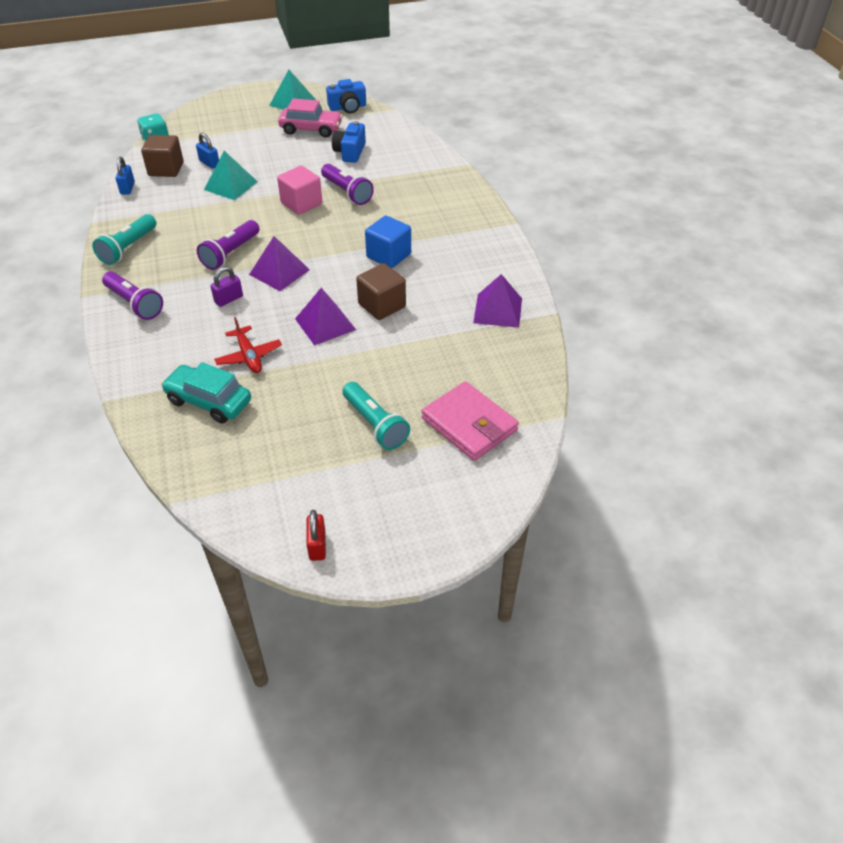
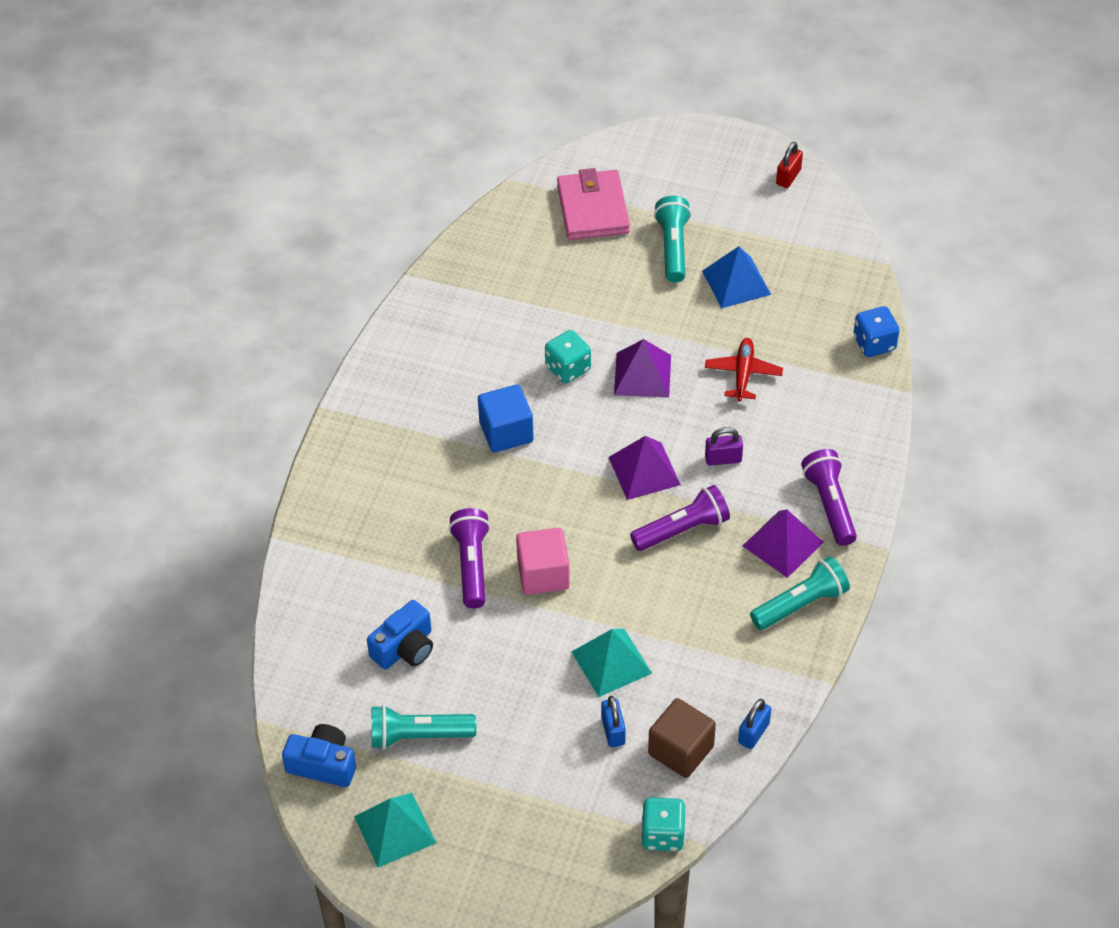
camera: 145 degrees left, 5 degrees up
turquoise car [161,362,251,424] -> none
pink car [278,98,343,138] -> turquoise flashlight [371,705,476,749]
brown cube [356,263,406,320] -> turquoise dice [545,330,591,384]
purple pyramid [473,274,522,328] -> purple pyramid moved to [743,509,824,578]
none -> blue pyramid [702,246,771,309]
none -> blue dice [853,306,900,357]

